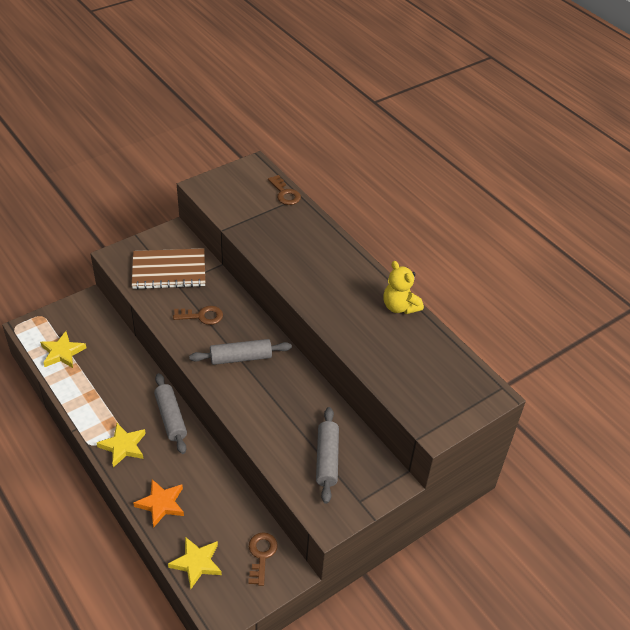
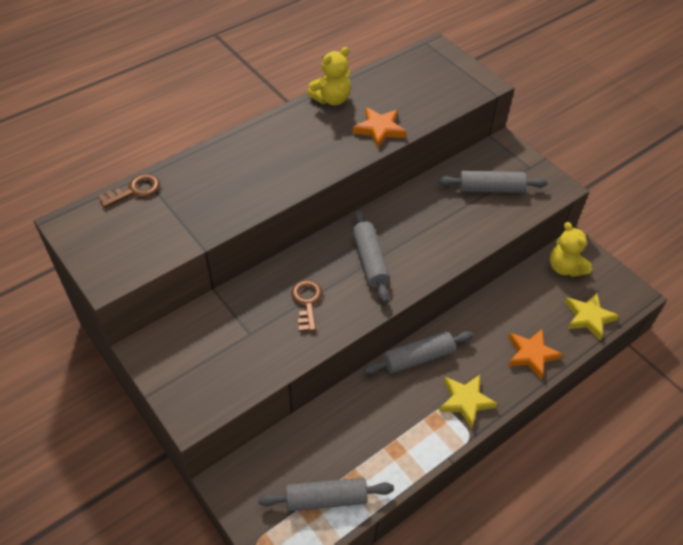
camera: 90 degrees left, 5 degrees up
yellow star [40,331,87,368] -> grey rolling pin [258,477,394,511]
brown notebook [132,248,205,289] -> none
brown key [248,532,278,586] -> yellow teddy bear [550,222,592,277]
none -> orange star [353,107,406,148]

